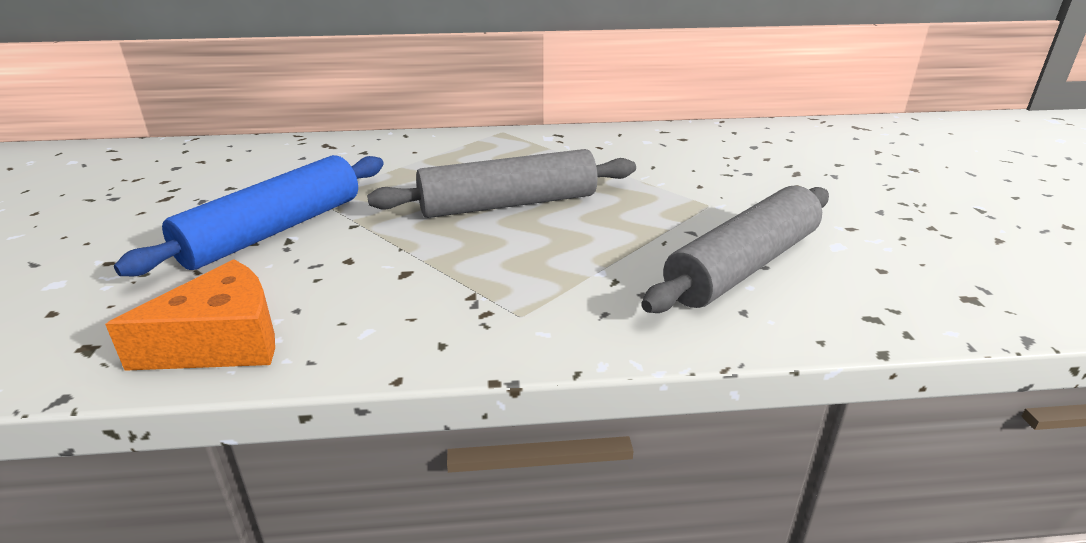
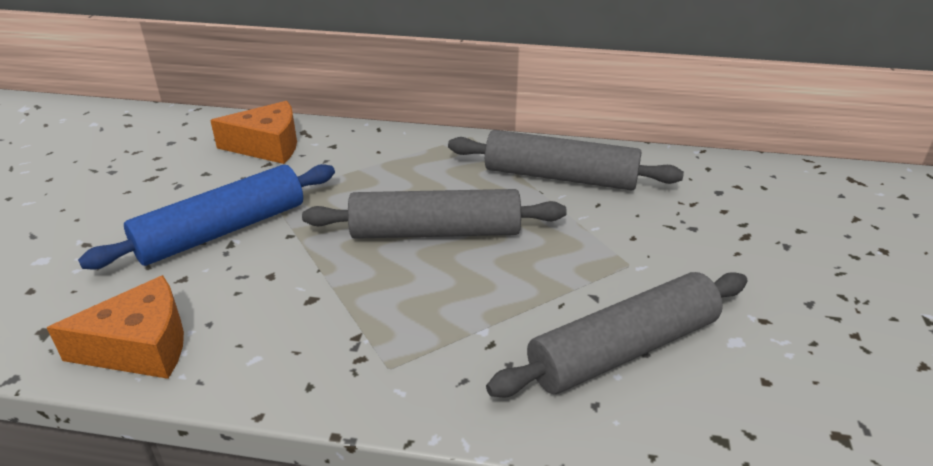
camera: 15 degrees right, 5 degrees up
none -> orange cheese [210,101,297,164]
none -> grey rolling pin [448,130,684,191]

